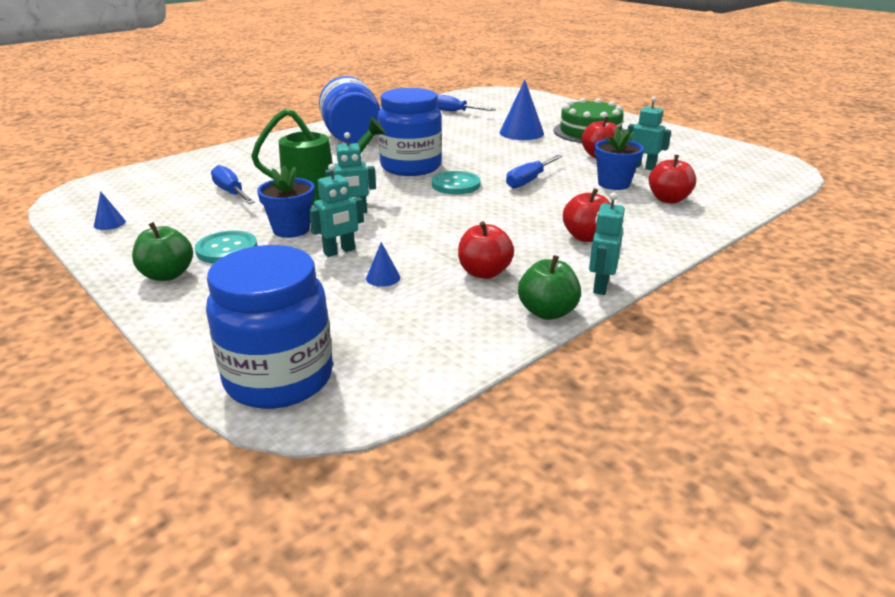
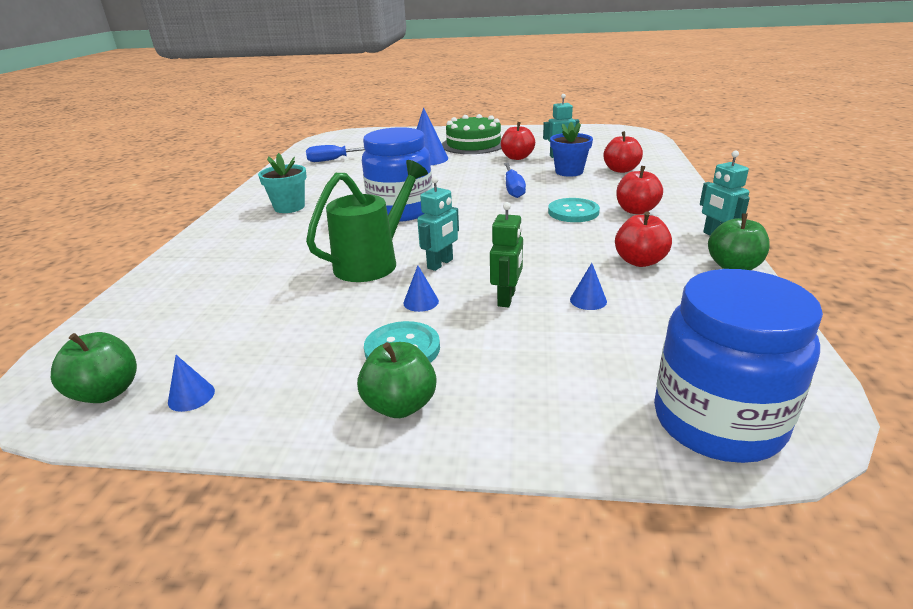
camera: 40 degrees left, 0 degrees up
blue screwdriver [211,165,255,204] -> none
blue flower pot [257,166,315,238] -> blue cone [403,266,439,312]
turquoise robot [309,164,364,257] -> green robot [490,202,523,307]
blue jar [319,76,380,144] -> turquoise flower pot [258,153,307,213]
turquoise button [432,171,481,194] -> turquoise button moved to [548,198,600,222]
none -> green apple [51,332,137,403]

